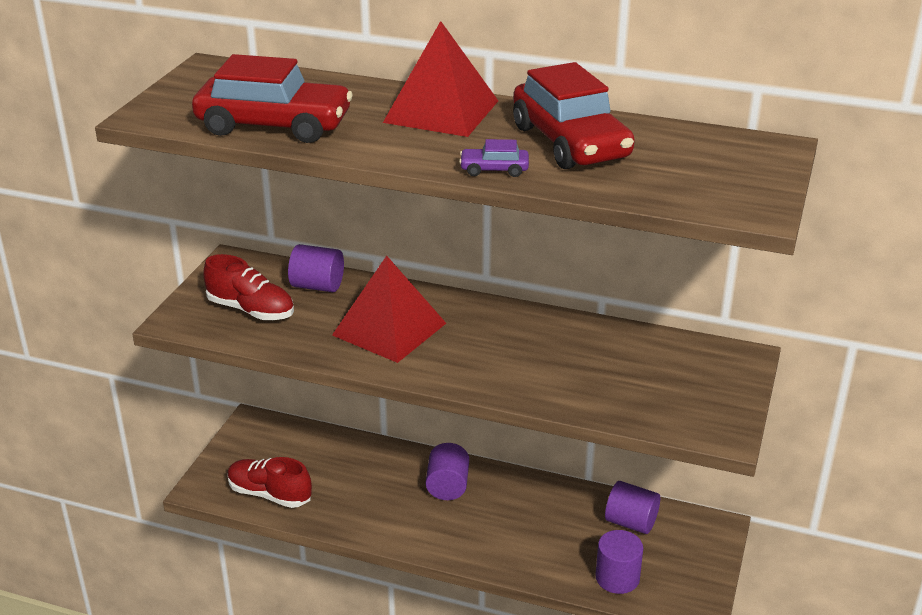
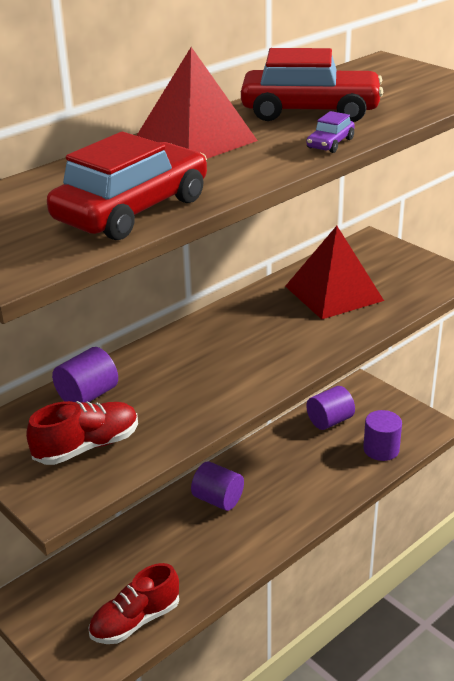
camera: 60 degrees left, 0 degrees up
red pyramid [332,256,446,363] -> red pyramid moved to [285,226,384,319]

